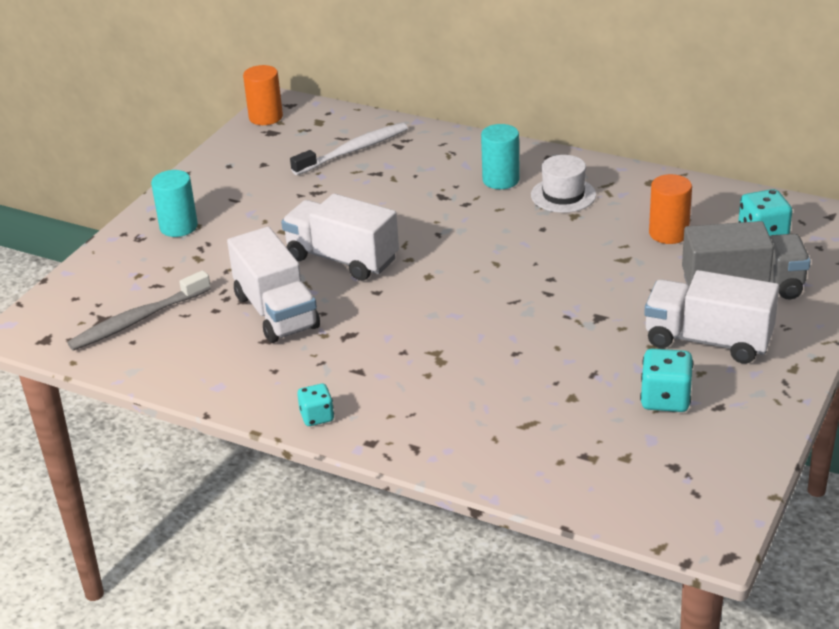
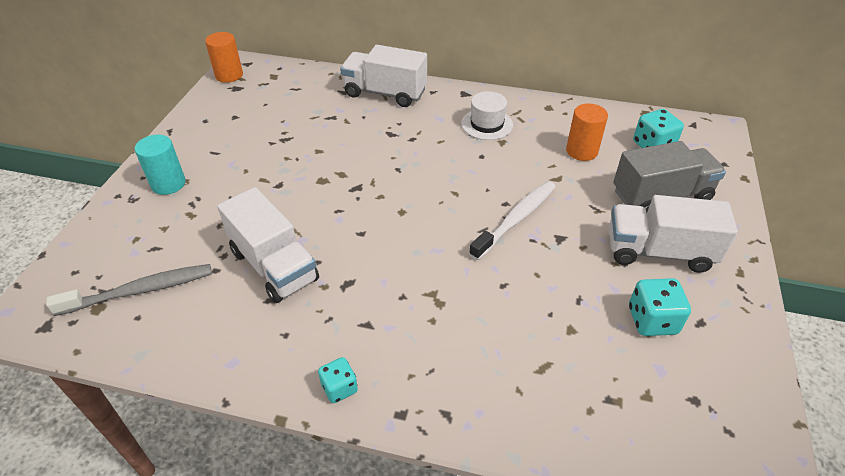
camera: 15 degrees left, 10 degrees up
grey toothbrush [67,270,211,351] -> grey toothbrush turned 150 degrees counterclockwise [46,264,212,316]
white truck [281,194,399,281] -> white truck moved to [340,45,427,107]
white toothbrush [290,123,408,175] -> white toothbrush moved to [469,181,556,260]
turquoise cylinder [481,124,520,189] -> none

